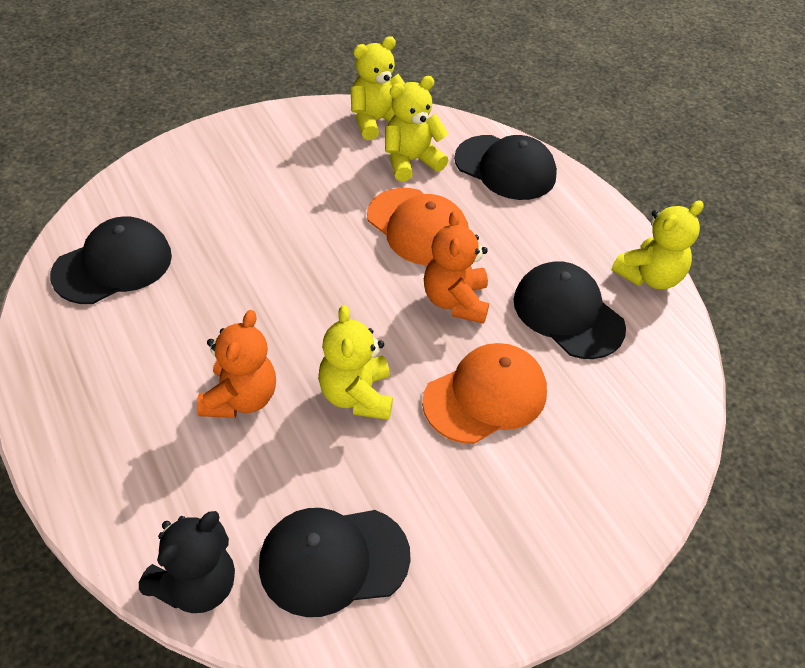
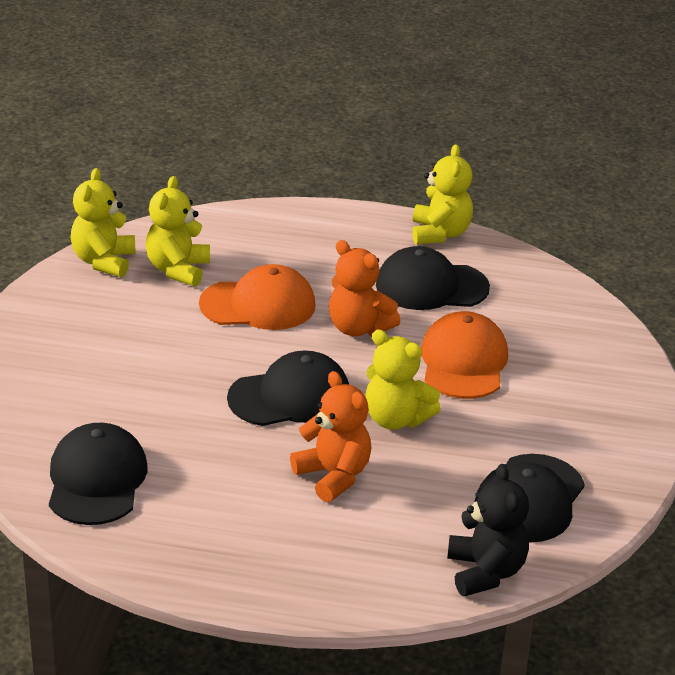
camera: 50 degrees left, 15 degrees down
black cap [454,135,557,200] -> black cap moved to [227,350,349,426]

